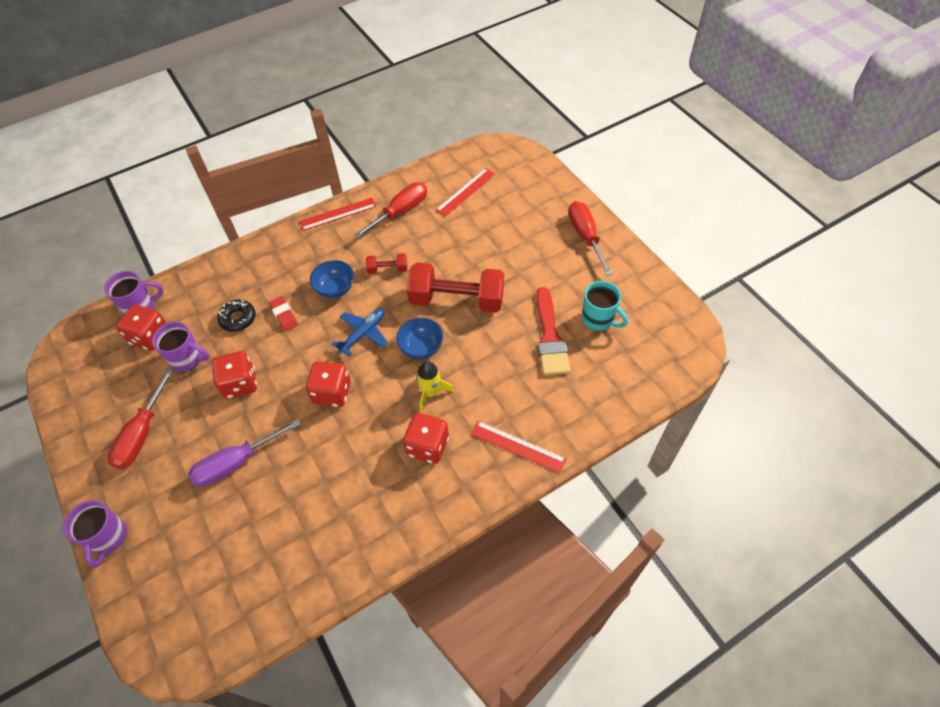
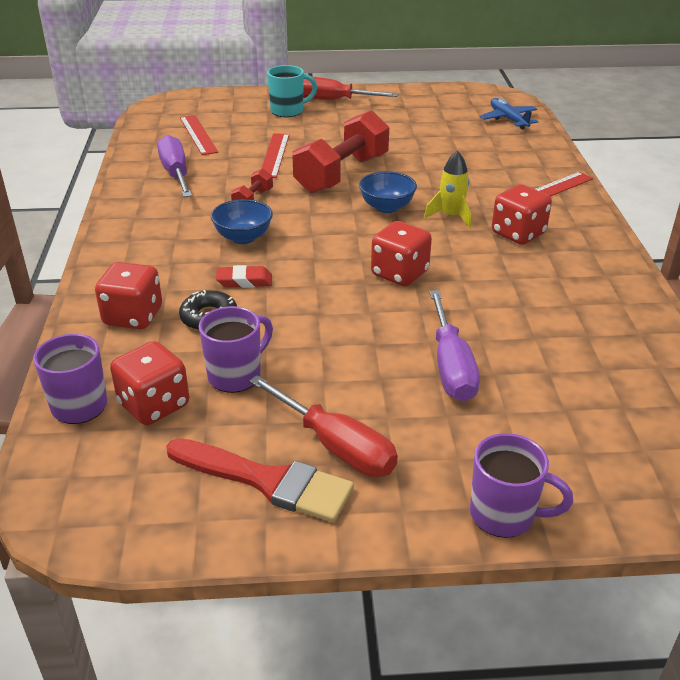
camera: 65 degrees left, 20 degrees down
red dice [212,351,257,399] -> red dice moved to [95,262,162,329]
red ruler [299,198,376,231] -> red ruler moved to [261,133,289,178]
blue plane [332,309,388,357] -> blue plane moved to [480,98,539,129]
red screwdriver [353,182,427,239] -> purple screwdriver [157,135,192,197]
red brush [536,287,571,375] -> red brush moved to [166,438,354,523]
turquoise mug [582,281,628,331] -> turquoise mug moved to [267,65,317,117]

